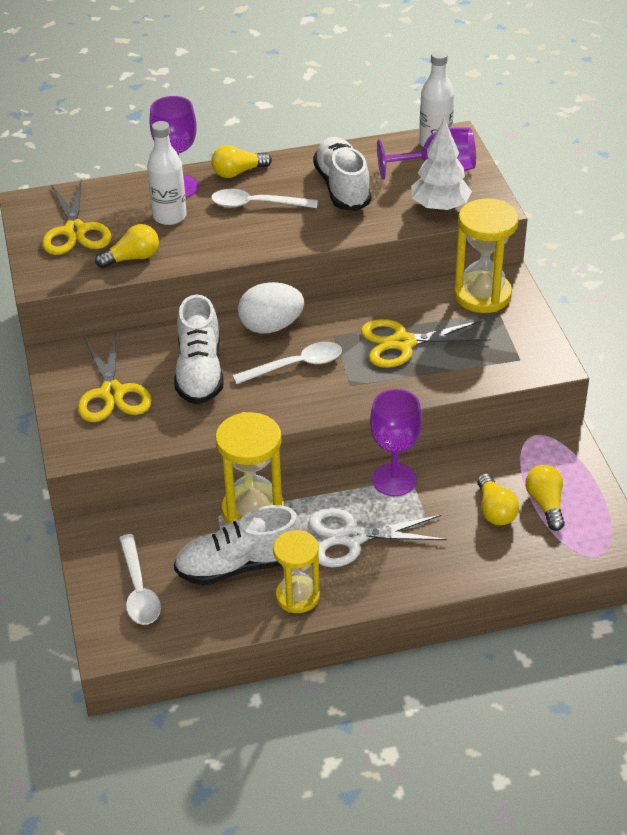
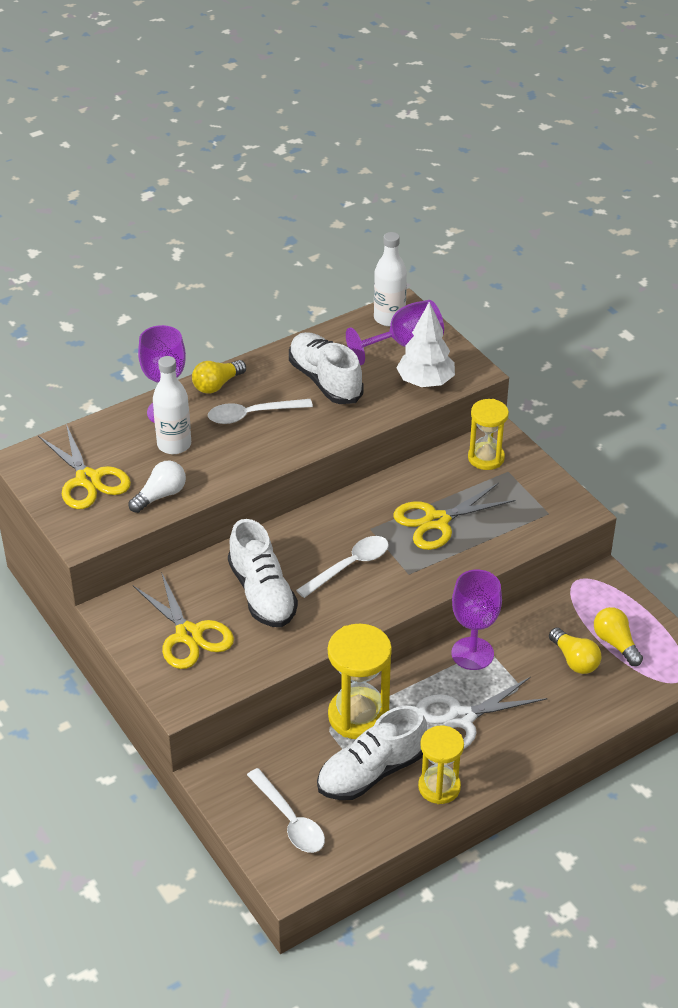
camera: 20 degrees left, 0 degrees up
yellow light bulb [95,224,159,268] -> white light bulb [128,460,186,513]
white egg [238,282,304,333] -> none
yellow hourglass [454,198,519,313] -> yellow hourglass [468,399,509,470], size x0.66

